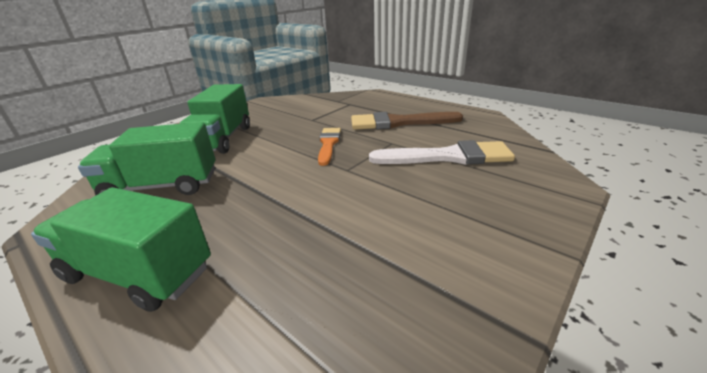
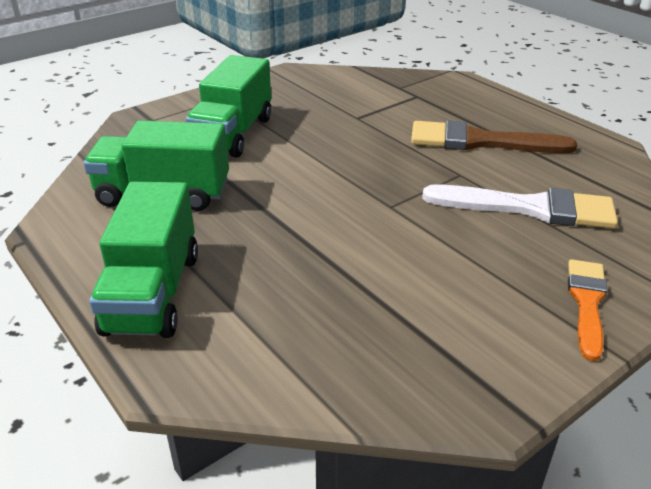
camera: 10 degrees right, 5 degrees up
green truck [31,187,211,312] -> green truck turned 120 degrees counterclockwise [89,182,198,338]
orange brush [318,128,341,166] -> orange brush moved to [568,259,607,361]

